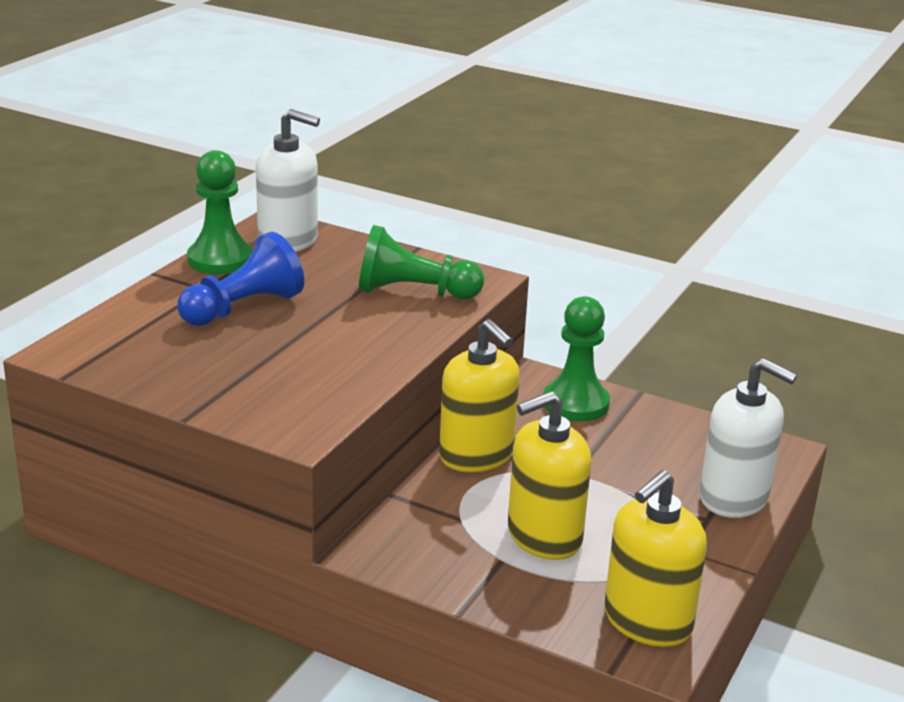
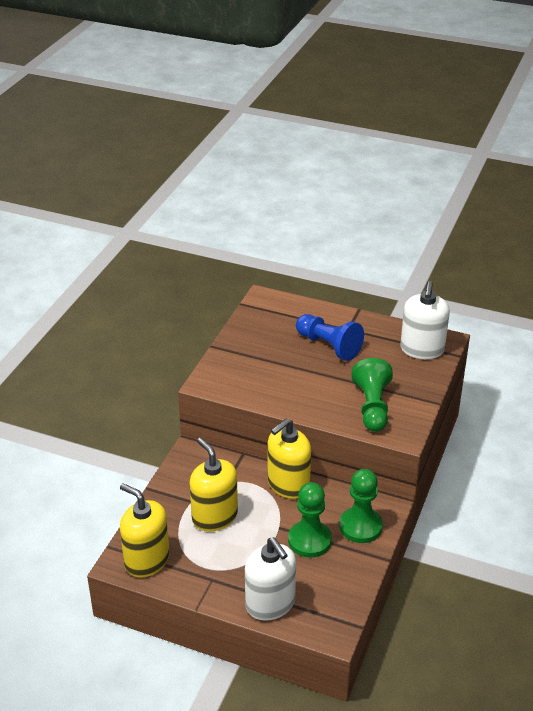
camera: 85 degrees right, 10 degrees up
green pawn [187,150,253,275] -> green pawn moved to [288,482,332,558]
white soap dispenser [700,358,797,518] -> white soap dispenser turned 60 degrees counterclockwise [245,537,296,621]

